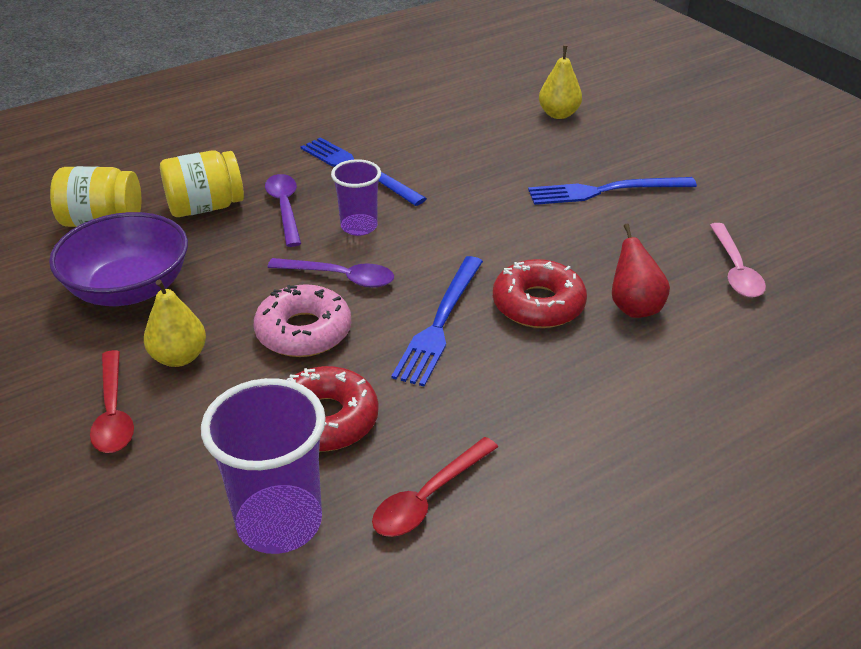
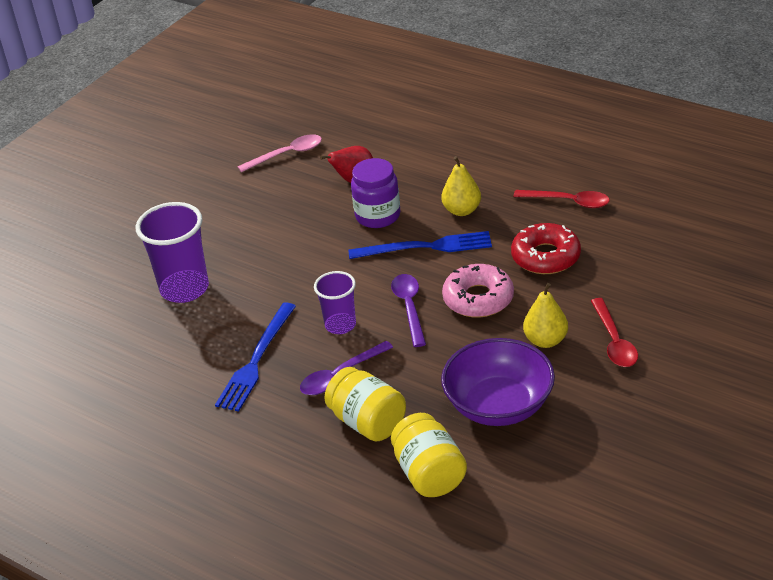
camera: 110 degrees left, 0 degrees up
red spoon [90,350,134,453] -> red spoon turned 120 degrees clockwise [591,298,638,367]
purple cup [201,378,326,554] -> purple cup moved to [136,202,209,303]
red donut [493,259,587,328] -> purple jar [351,158,400,228]
blue fork [528,177,697,205] -> none
yellow pear [539,46,582,119] -> yellow pear moved to [441,156,481,216]

